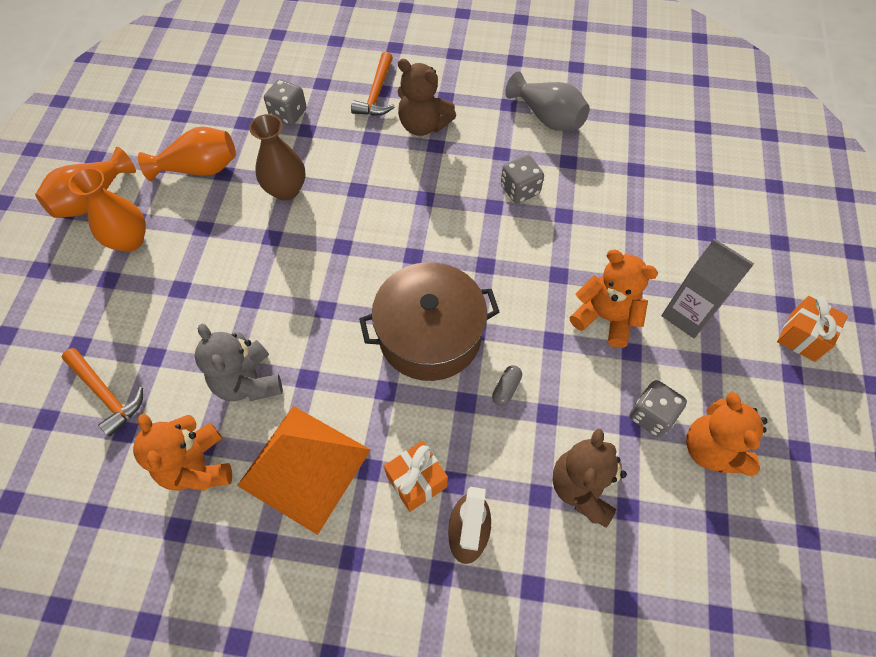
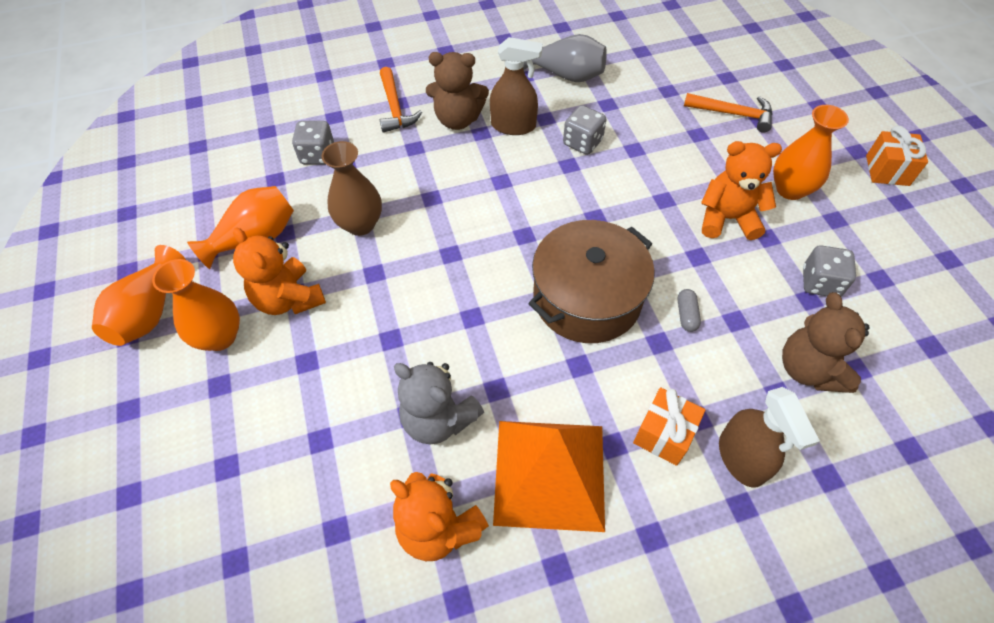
camera: 25 degrees left, 5 degrees down
orange hammer [61,348,143,437] -> orange hammer moved to [684,93,772,133]
grey carton [661,238,754,338] -> orange vase [773,105,849,200]
orange teddy bear [686,392,768,477] -> orange teddy bear moved to [233,228,326,315]
none -> brown spray bottle [490,37,543,135]

